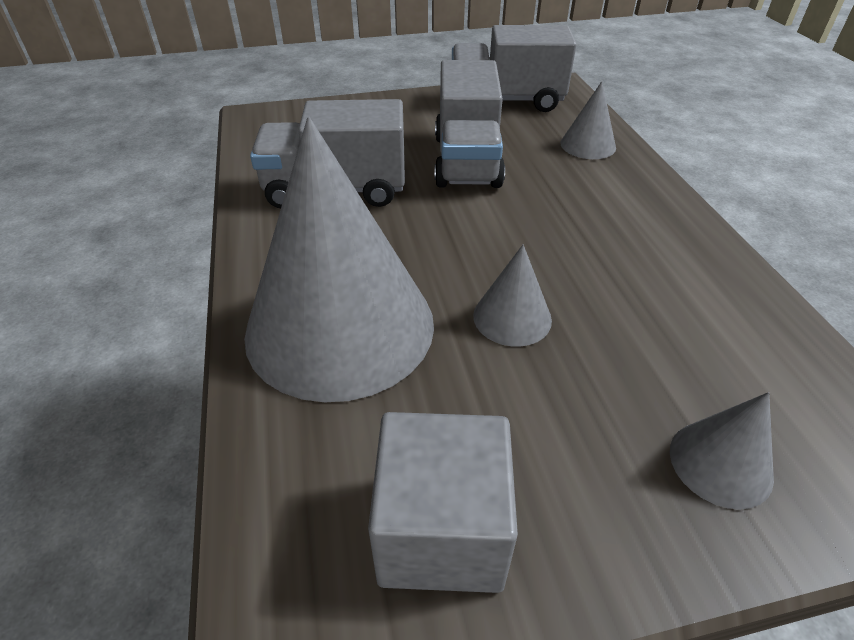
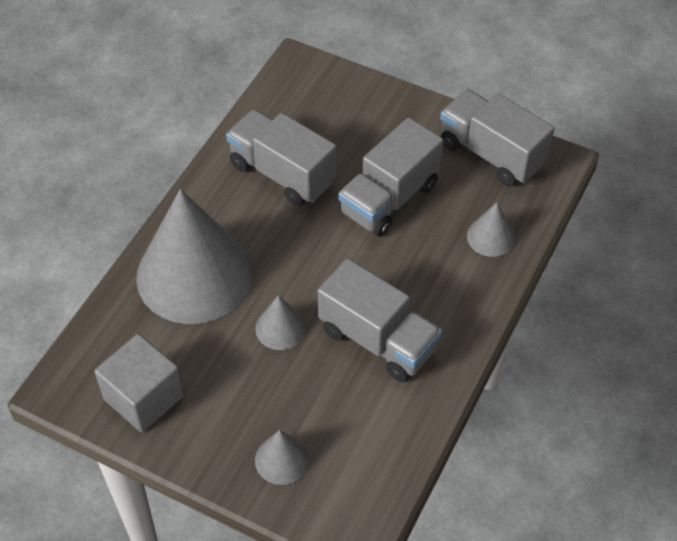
camera: 40 degrees right, 10 degrees up
none -> grey truck [318,258,442,382]

